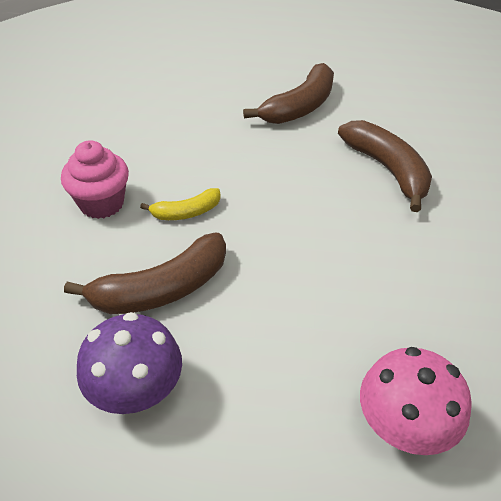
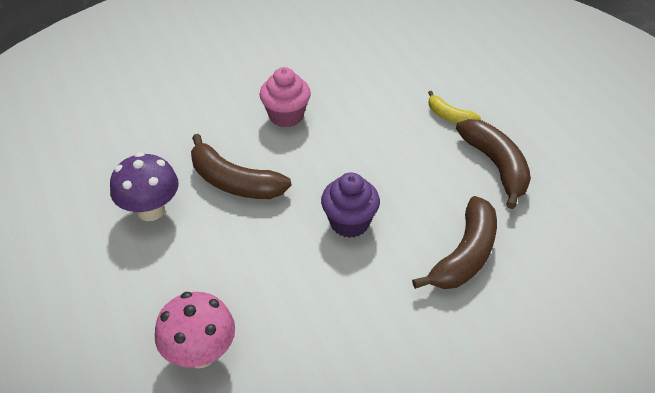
camera: 60 degrees right, 0 degrees up
yellow banana [140,188,221,220] -> yellow banana moved to [428,91,481,123]
brown banana [243,63,334,124] -> brown banana turned 120 degrees counterclockwise [456,119,531,209]
none -> purple cupcake [321,172,380,238]

